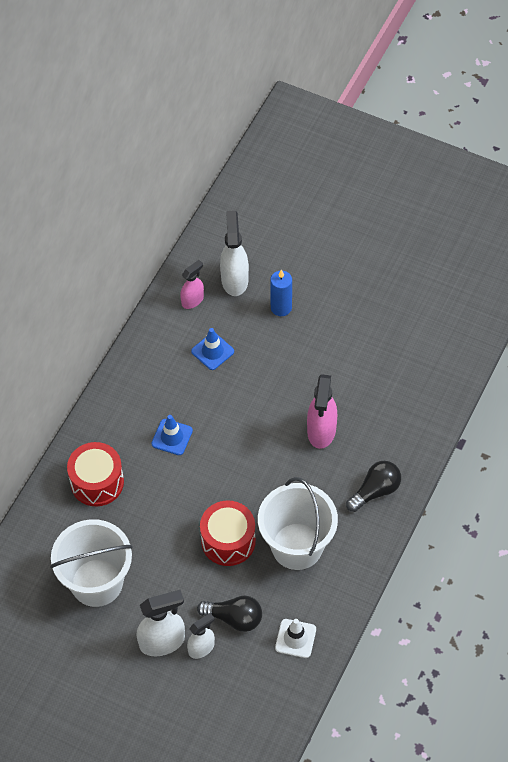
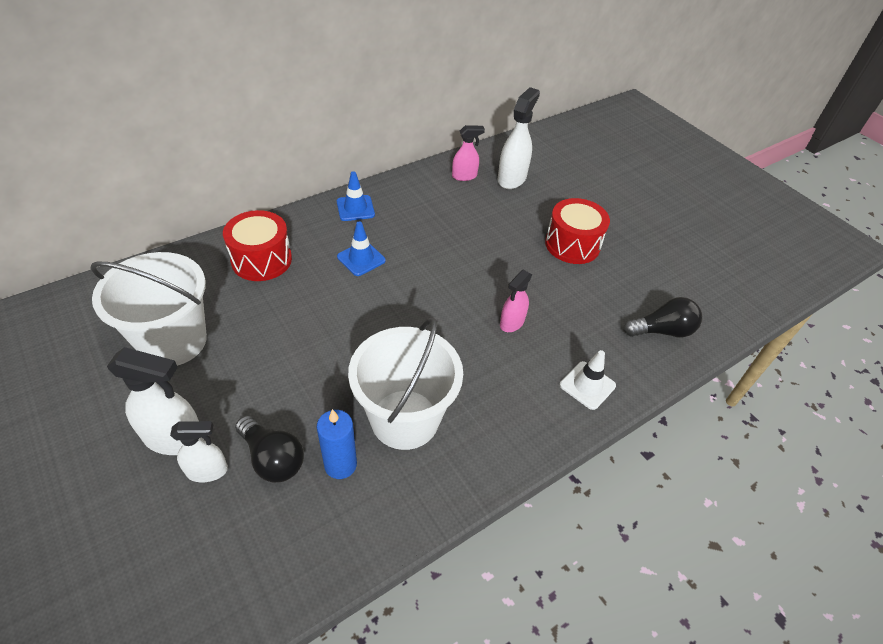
camera: 25 degrees right, 10 degrees down
blue traffic cone [191,328,234,370] -> blue traffic cone moved to [337,171,375,221]
red drum [200,501,256,566] -> red drum moved to [545,198,610,264]
blue candle [270,270,292,316] -> blue candle moved to [317,409,357,479]
white traffic cone [275,619,316,658] -> white traffic cone moved to [560,350,616,410]
pink spray bottle [307,374,337,449] -> pink spray bottle [500,270,532,332], size x0.62
black light bulb [346,461,401,512] -> black light bulb moved to [624,297,702,337]

